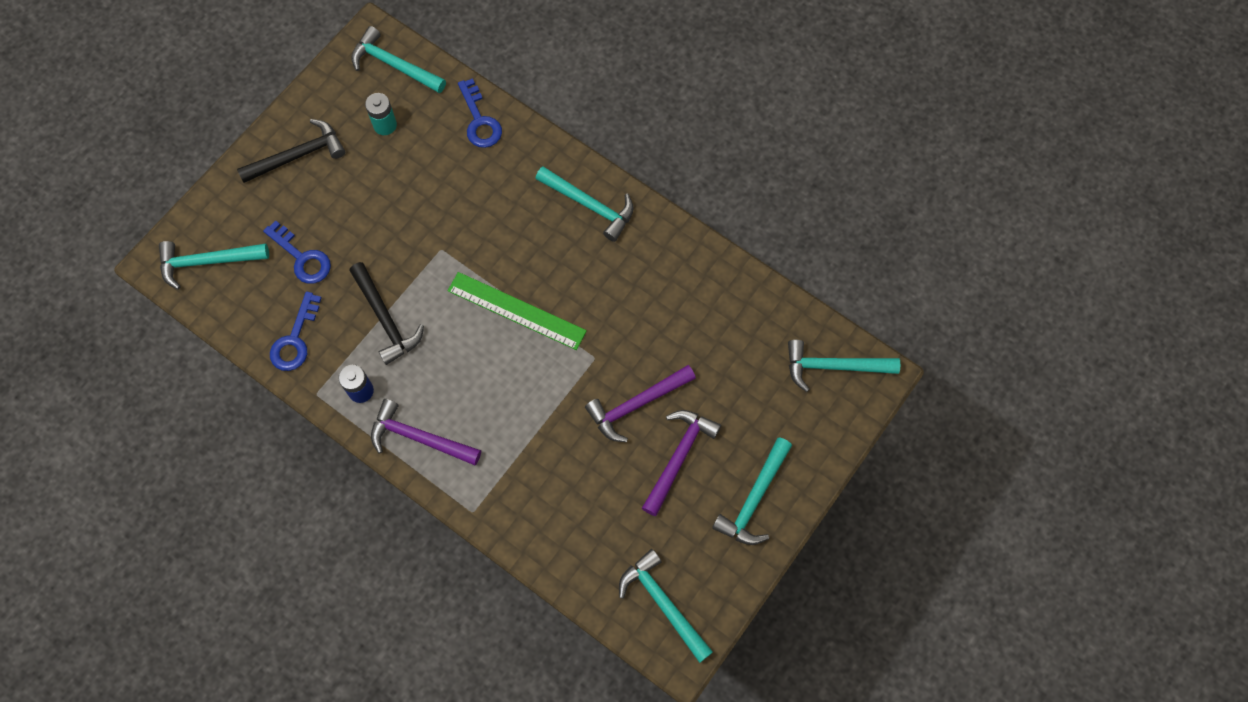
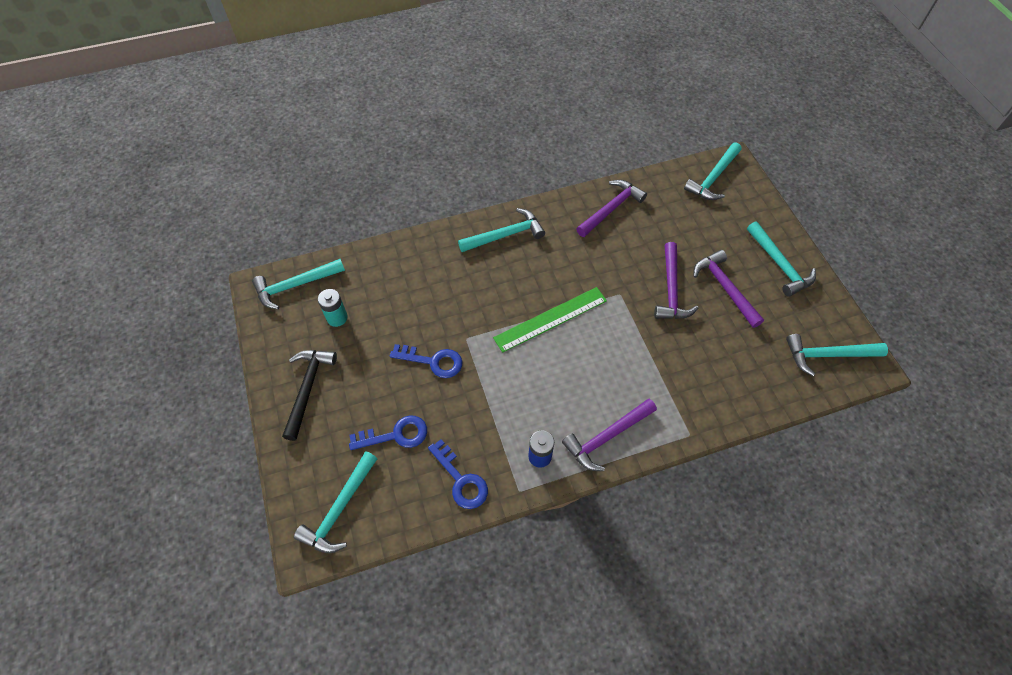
camera: 55 degrees left, 10 degrees down
black hammer [349,262,424,365] -> none
blue key [458,78,502,148] -> blue key moved to [390,344,462,378]
none -> purple hammer [576,180,647,237]

